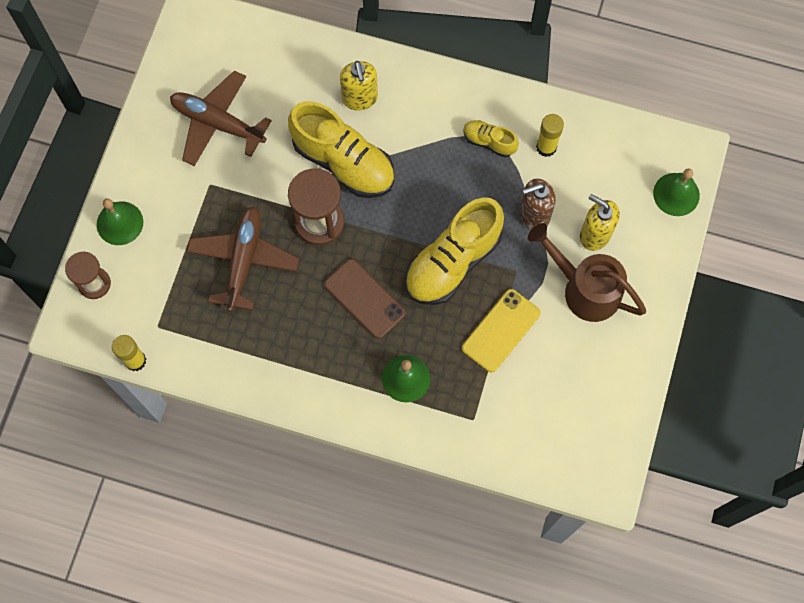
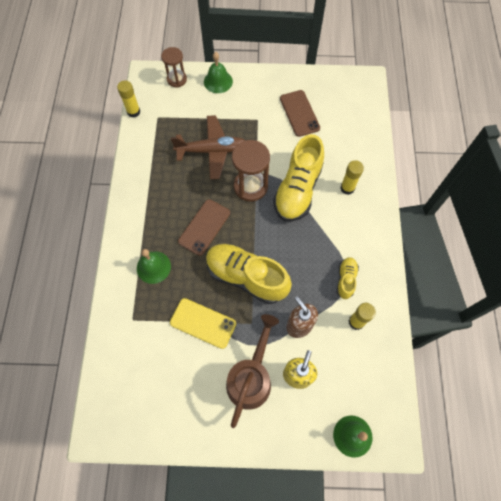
camera: 75 degrees right, 5 degrees down
brown plane [170,71,272,166] -> brown phone [280,90,320,137]
yellow soap dispenser [340,61,378,110] -> yellow glue stick [340,160,364,195]

